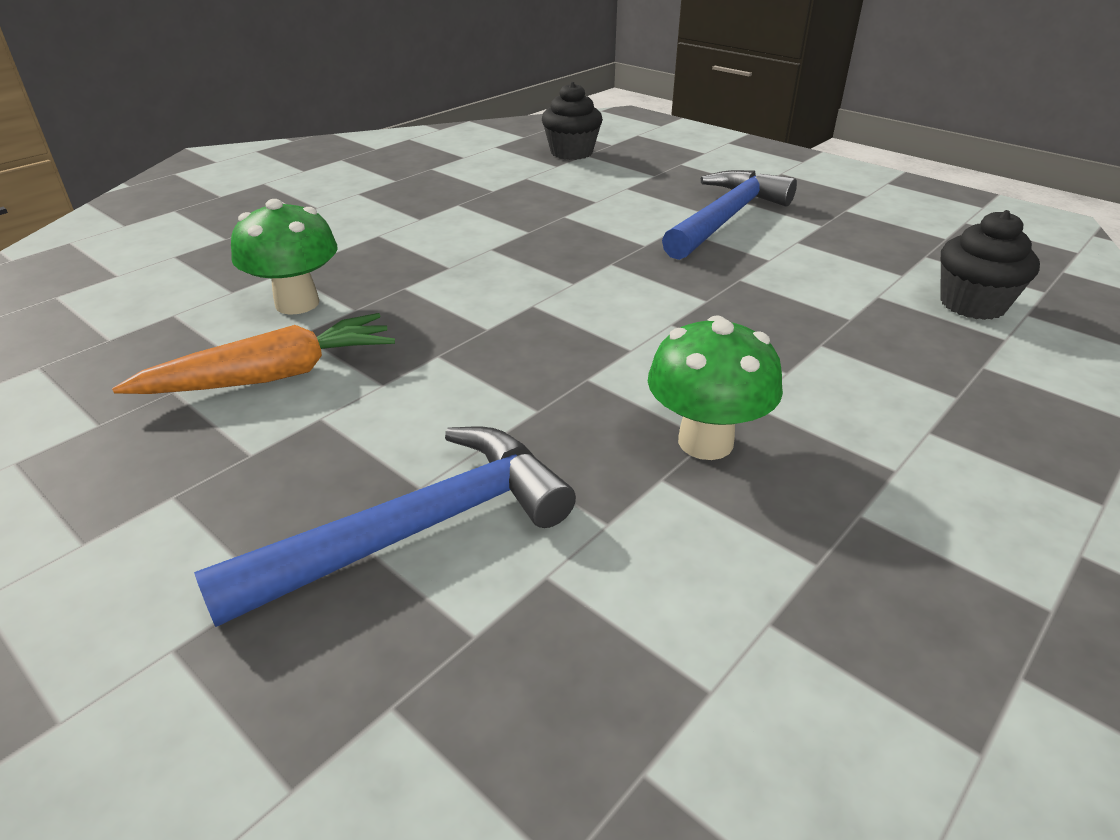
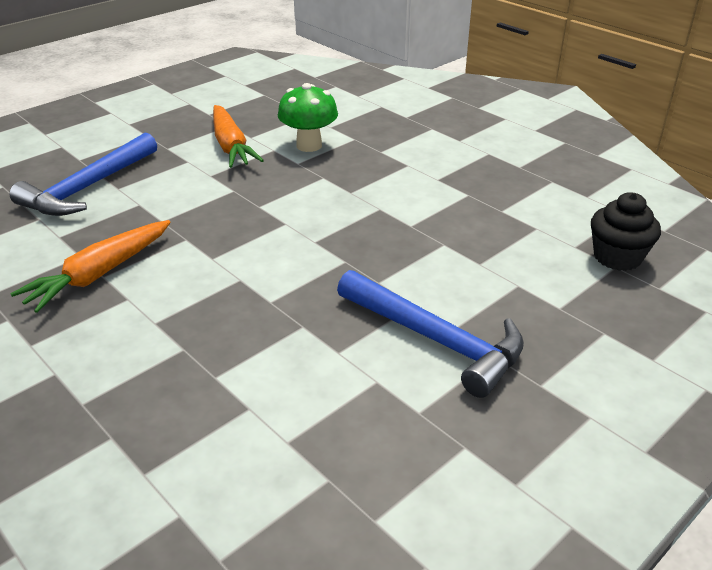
camera: 95 degrees right, 0 degrees up
blue hammer [194,427,576,627] -> blue hammer turned 60 degrees clockwise [10,132,157,216]
green mushroom [648,315,783,460] -> orange carrot [10,220,171,313]
black cupcake [940,210,1040,320] -> none

